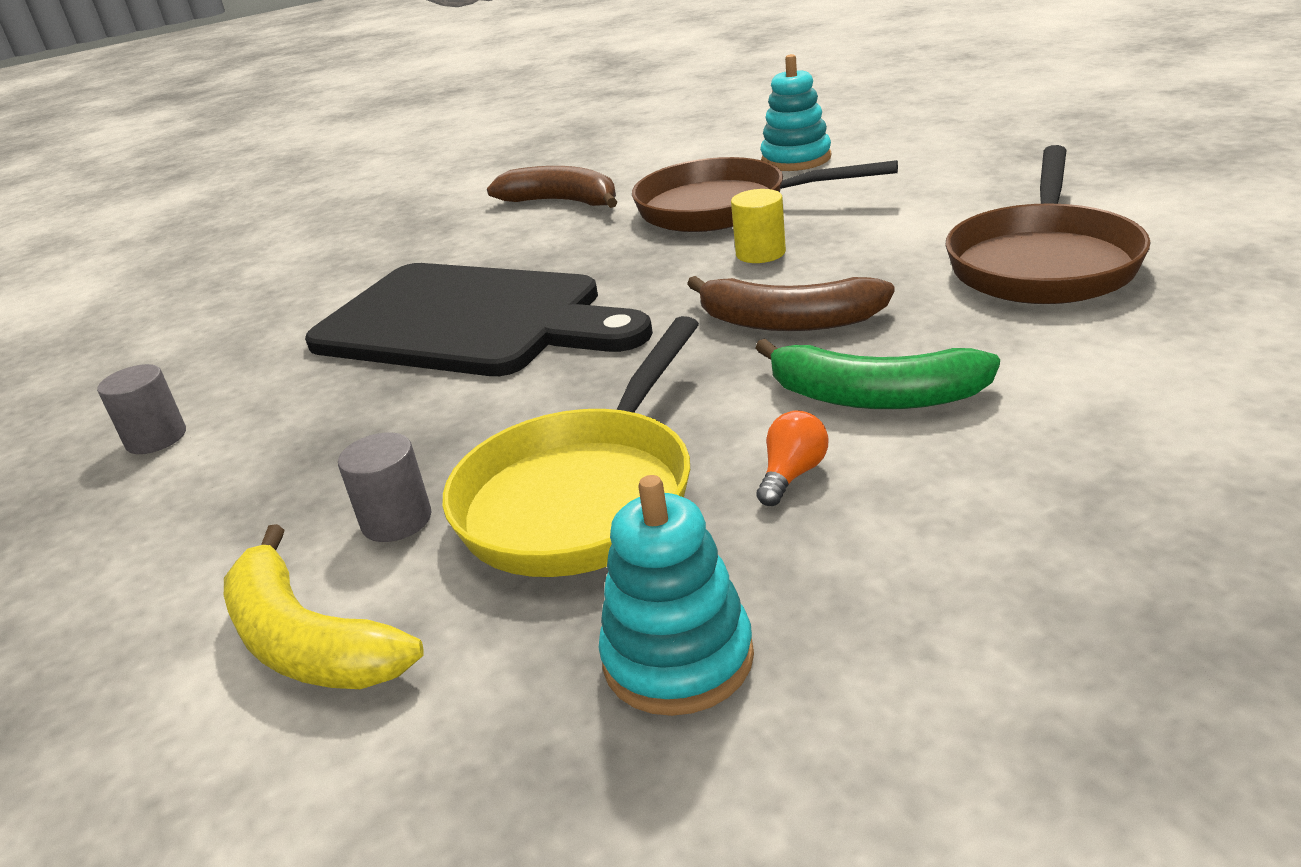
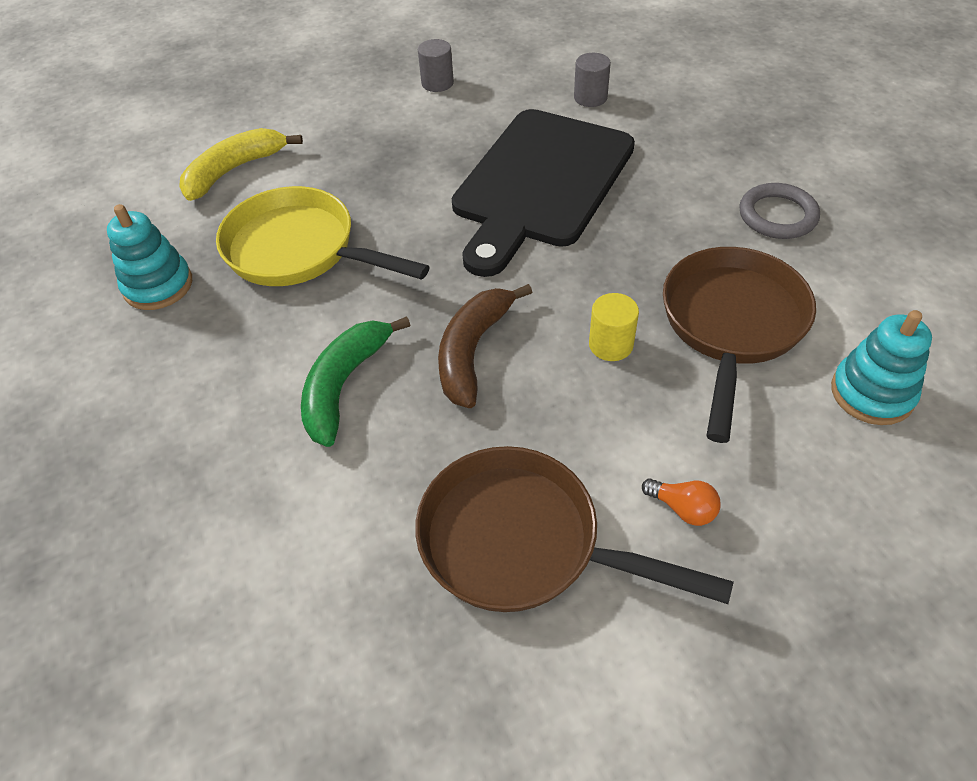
camera: 90 degrees right, 20 degrees up
grey cylinder [338,432,432,542] -> grey cylinder moved to [574,53,611,107]
brown banana [487,166,618,208] -> grey ring [739,183,820,239]
orange light bulb [757,410,828,506] -> orange light bulb moved to [642,478,720,526]

